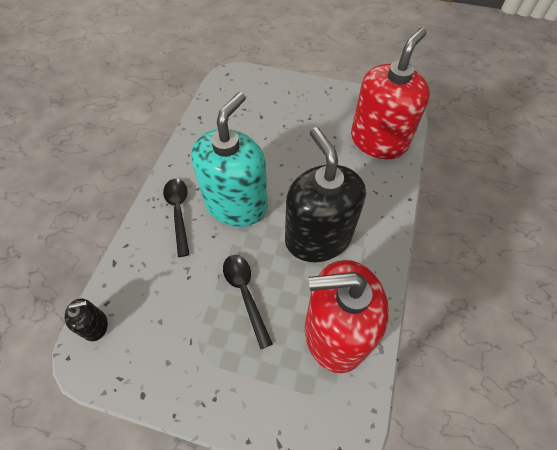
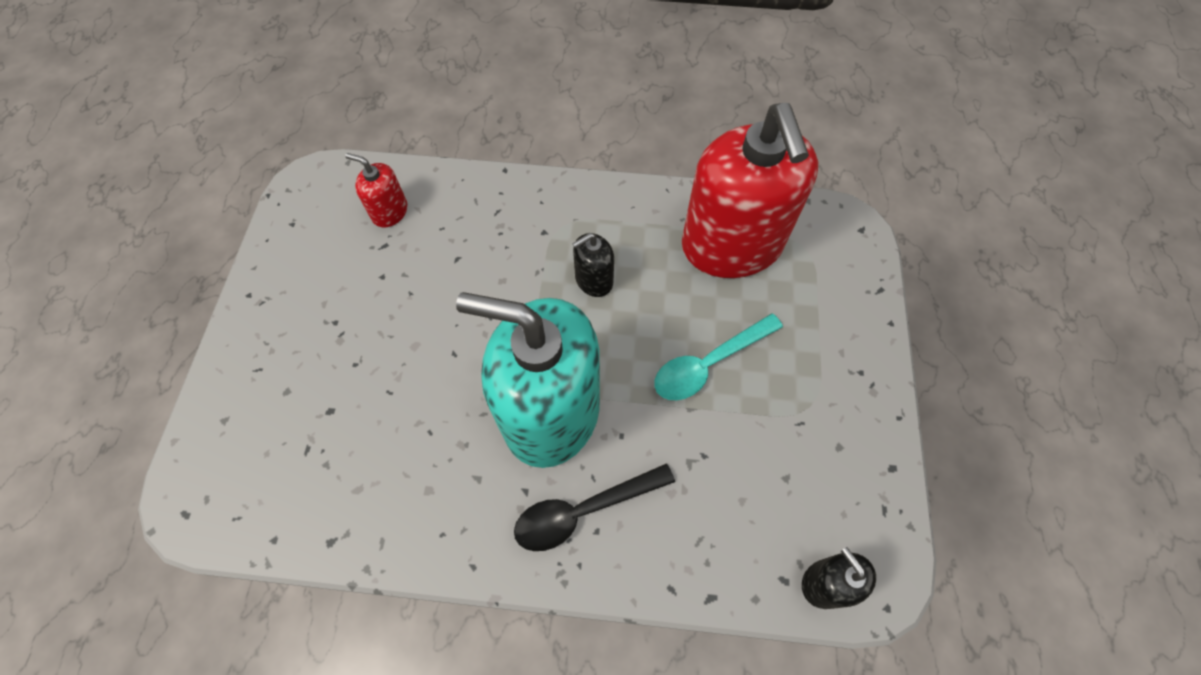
camera: 100 degrees left, 5 degrees up
black spoon [223,255,273,349] -> turquoise spoon [654,313,783,400]
black soap dispenser [285,127,366,262] -> black soap dispenser [572,233,614,297], size x0.42
red soap dispenser [351,28,430,159] -> red soap dispenser [345,153,407,227], size x0.42

